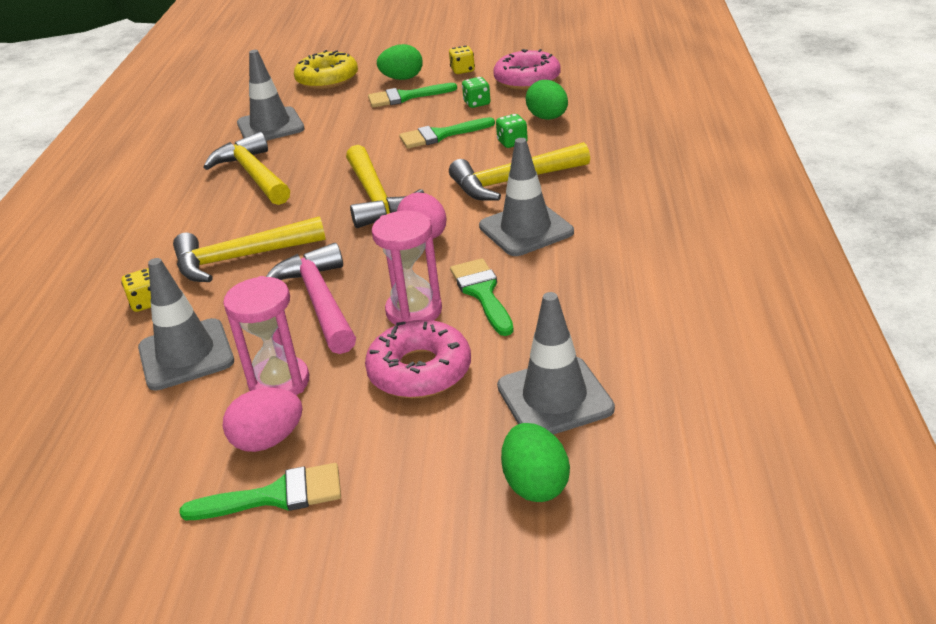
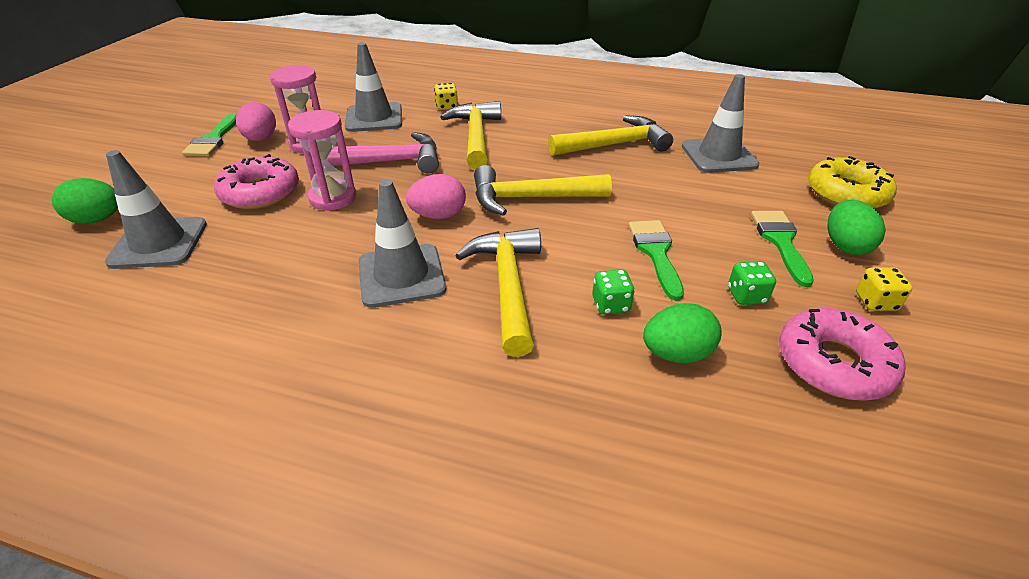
camera: 100 degrees right, 5 degrees up
green brush [450,258,514,336] -> none

